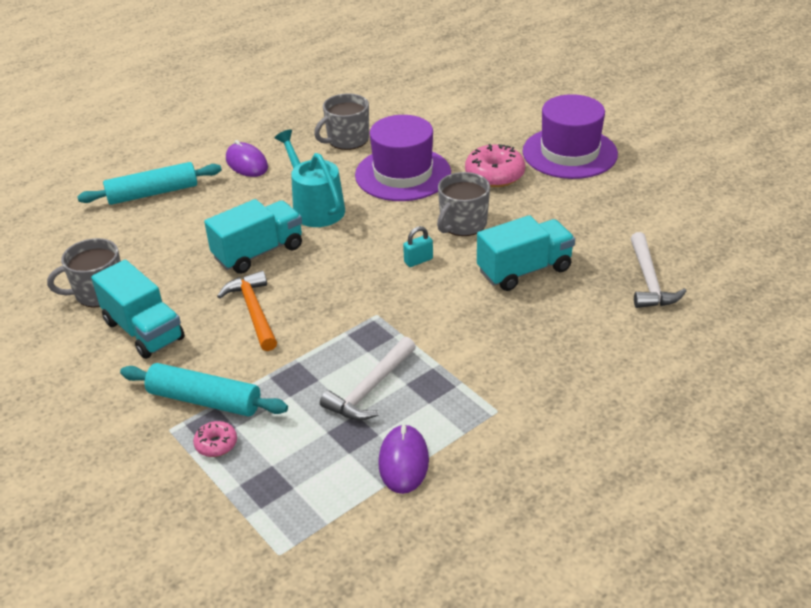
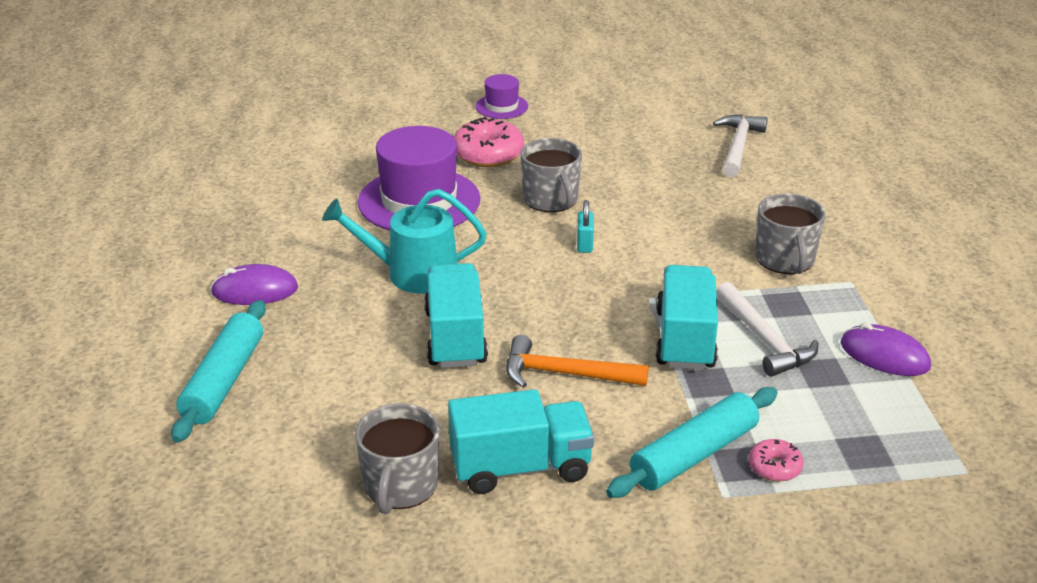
camera: 60 degrees left, 5 degrees down
grey mug [314,93,369,150] -> grey mug moved to [755,194,826,274]
turquoise truck [477,215,575,291] -> turquoise truck moved to [656,265,718,370]
purple hat [523,94,618,179] -> purple hat [476,74,528,119], size x0.49
white hammer [630,232,687,308] -> white hammer turned 105 degrees counterclockwise [713,114,768,177]

